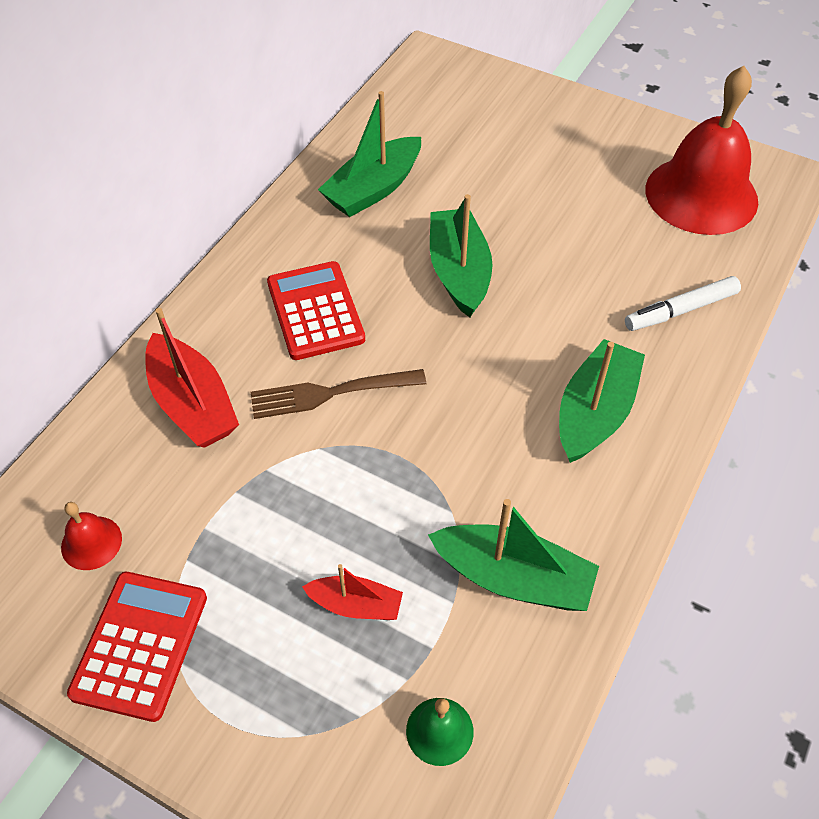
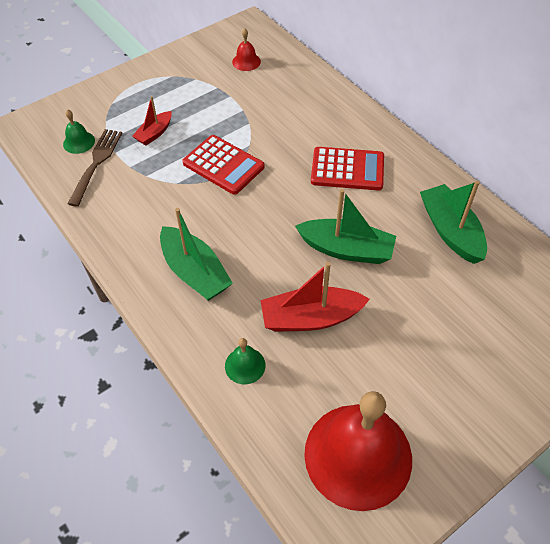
camera: 115 degrees right, 0 degrees up
red calculator [67,572,207,722] -> red calculator moved to [182,135,265,195]
red boat [145,308,239,448] -> red boat moved to [260,262,370,332]
brown fork [251,369,426,419] -> brown fork moved to [68,129,122,207]
green boat [428,499,599,611] -> none
white marker [625,276,741,331] -> green bell [225,338,266,384]

